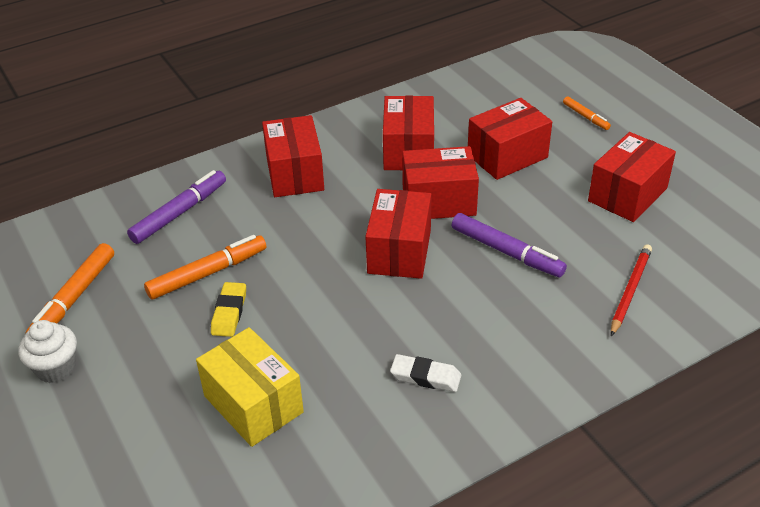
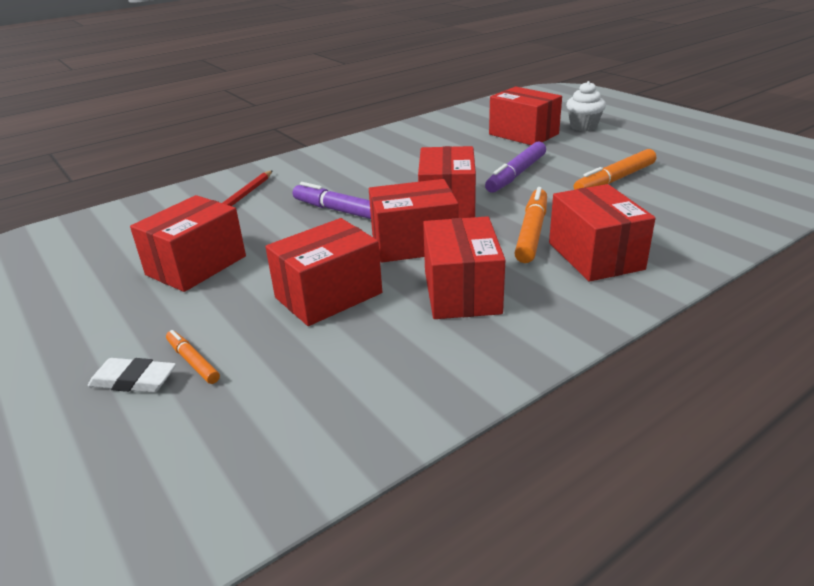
camera: 175 degrees right, 10 degrees down
white cupcake [19,320,77,383] -> white cupcake moved to [566,81,606,131]
orange marker [26,243,114,333] -> orange marker moved to [515,187,547,263]
purple marker [127,170,226,244] -> purple marker moved to [485,142,546,193]
yellow box [196,327,304,447] -> red box [489,86,562,145]
yellow eraser [211,282,246,337] -> none
white eraser [390,354,462,392] -> white eraser moved to [88,358,176,393]

